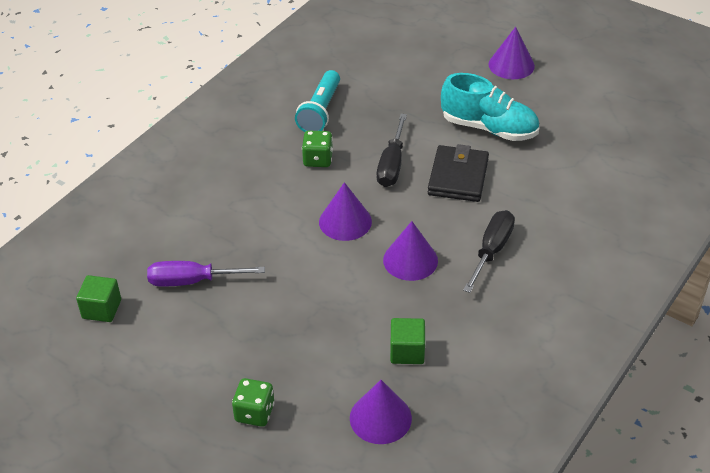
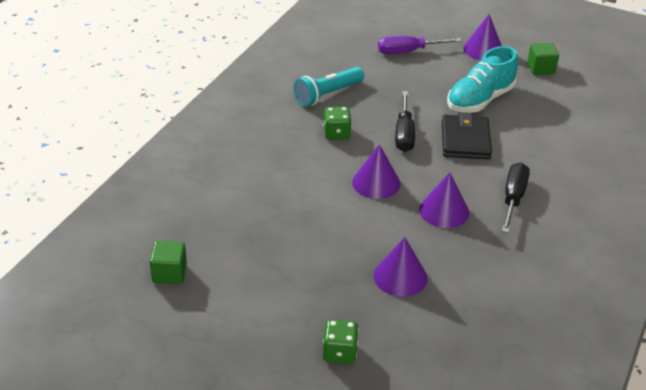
camera: 10 degrees left, 5 degrees down
purple screwdriver [147,261,265,287] -> purple screwdriver moved to [378,36,462,54]
turquoise flashlight [295,70,340,132] -> turquoise flashlight turned 45 degrees clockwise [294,67,364,106]
purple cone [350,380,412,444] -> purple cone moved to [374,237,428,297]
green cube [390,318,425,364] -> green cube moved to [527,43,559,75]
turquoise shoe [441,73,539,141] -> turquoise shoe turned 120 degrees clockwise [447,46,518,113]

